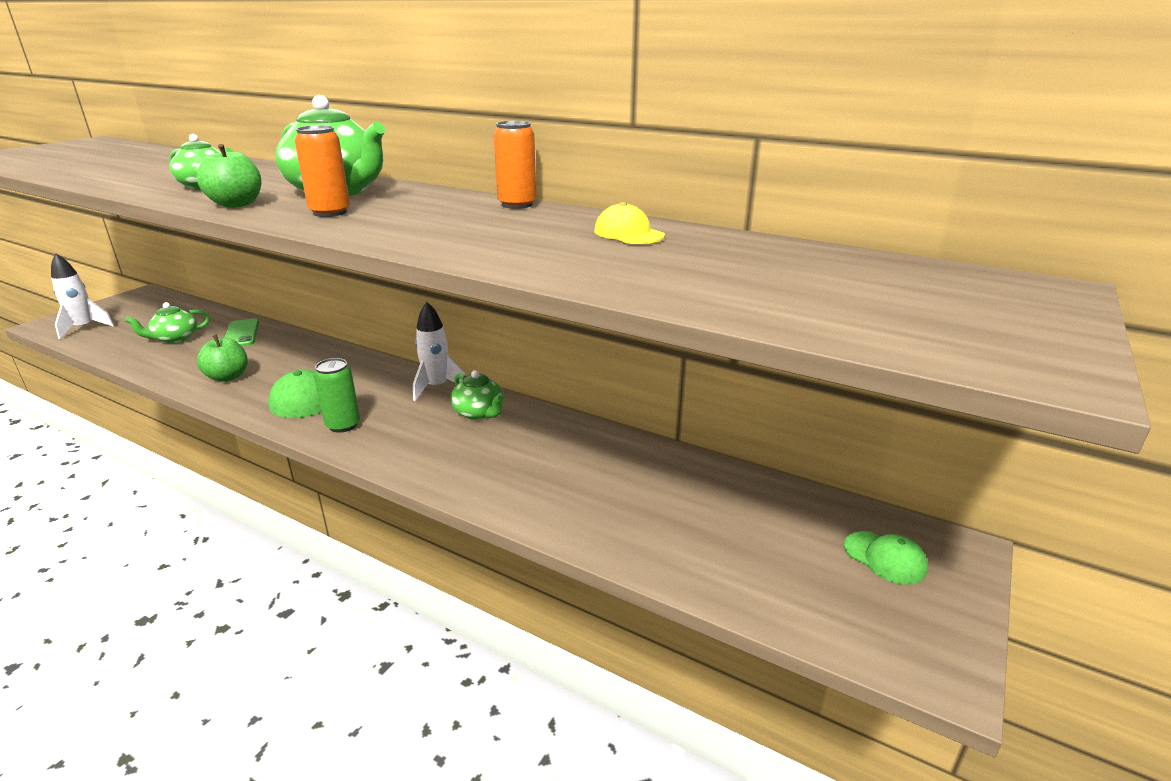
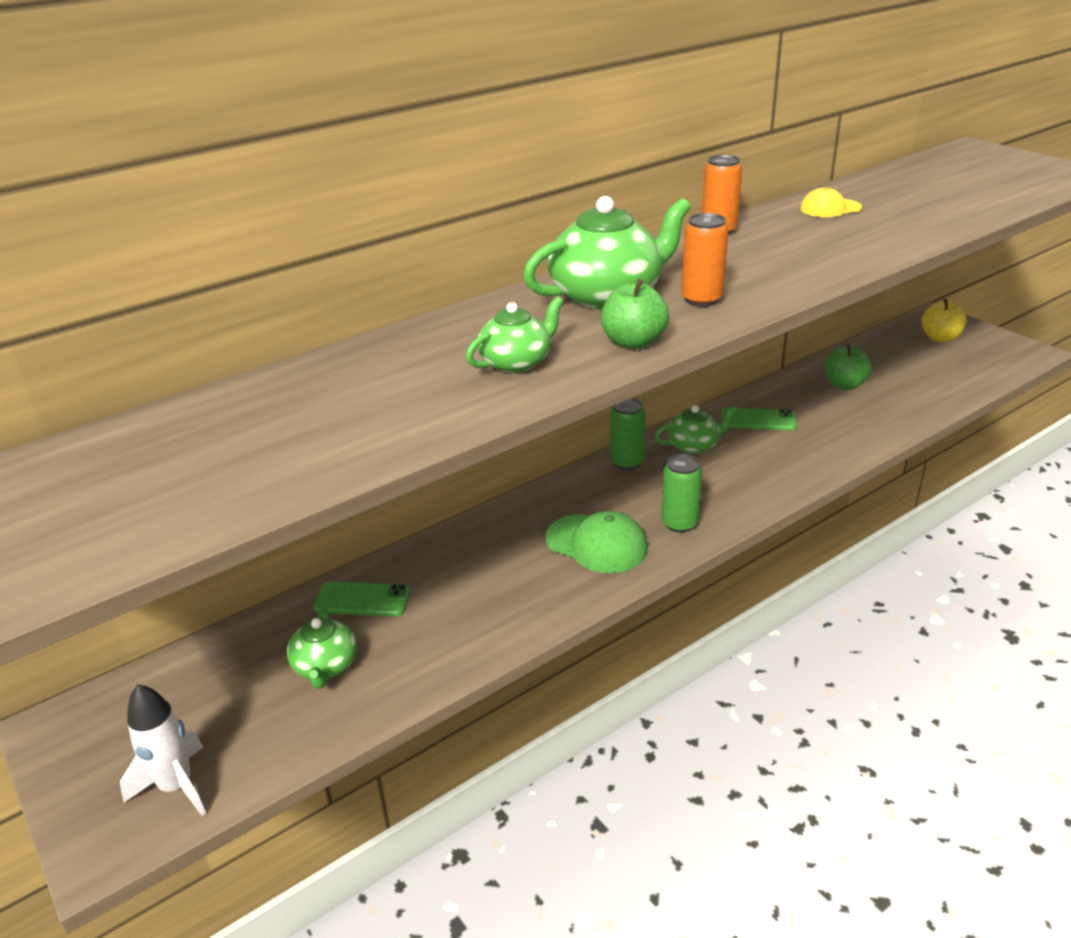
camera: 65 degrees left, 5 degrees up
green apple [197,335,248,382] -> green apple moved to [825,345,872,390]
white rocket [413,302,466,401] -> green can [610,398,646,470]
green cap [844,531,928,585] -> yellow apple [921,299,967,342]
none -> green phone [721,408,797,430]

